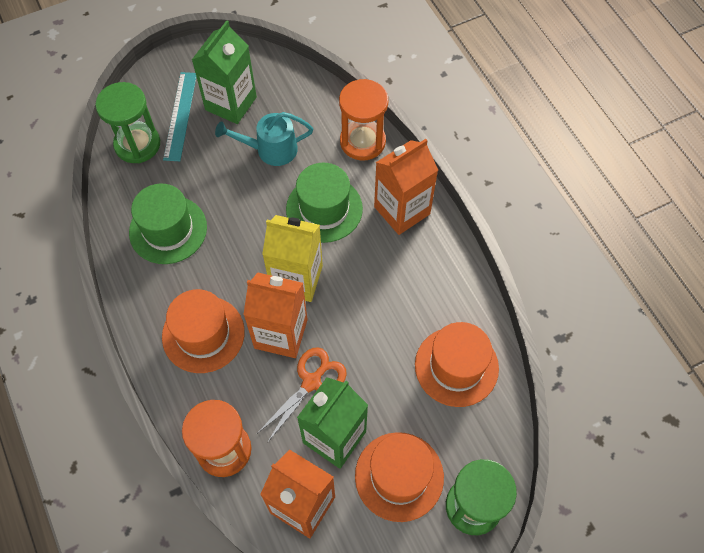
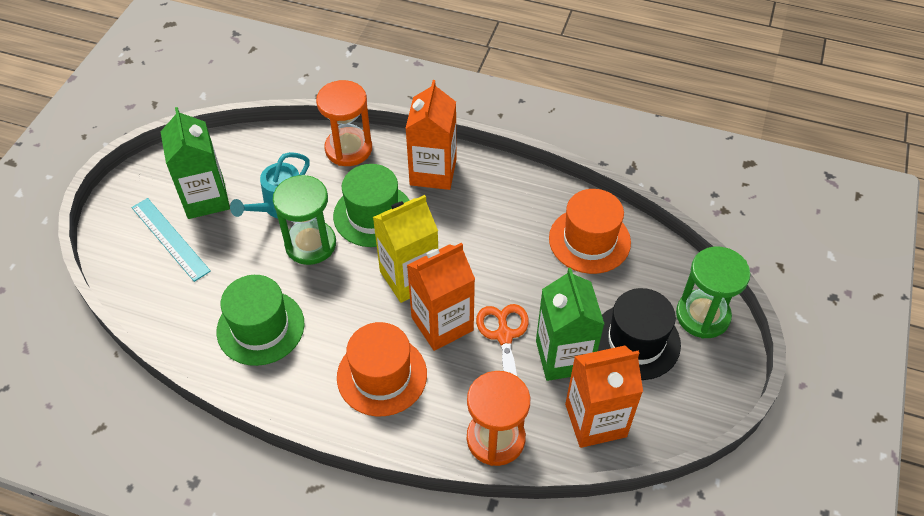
camera: 45 degrees left, 10 degrees down
green hourglass [95,82,160,163] -> green hourglass moved to [273,175,336,265]
orange hat [355,432,444,522] -> black hat [598,288,681,380]

